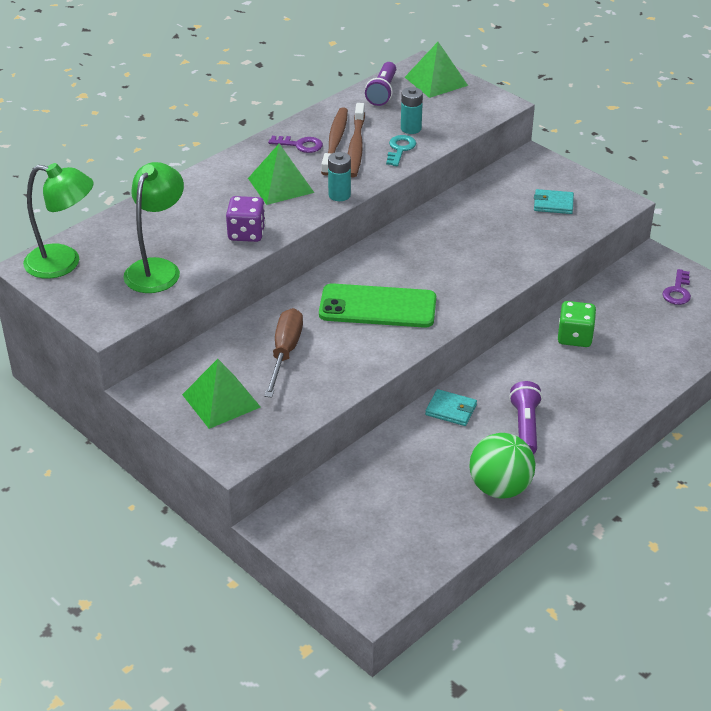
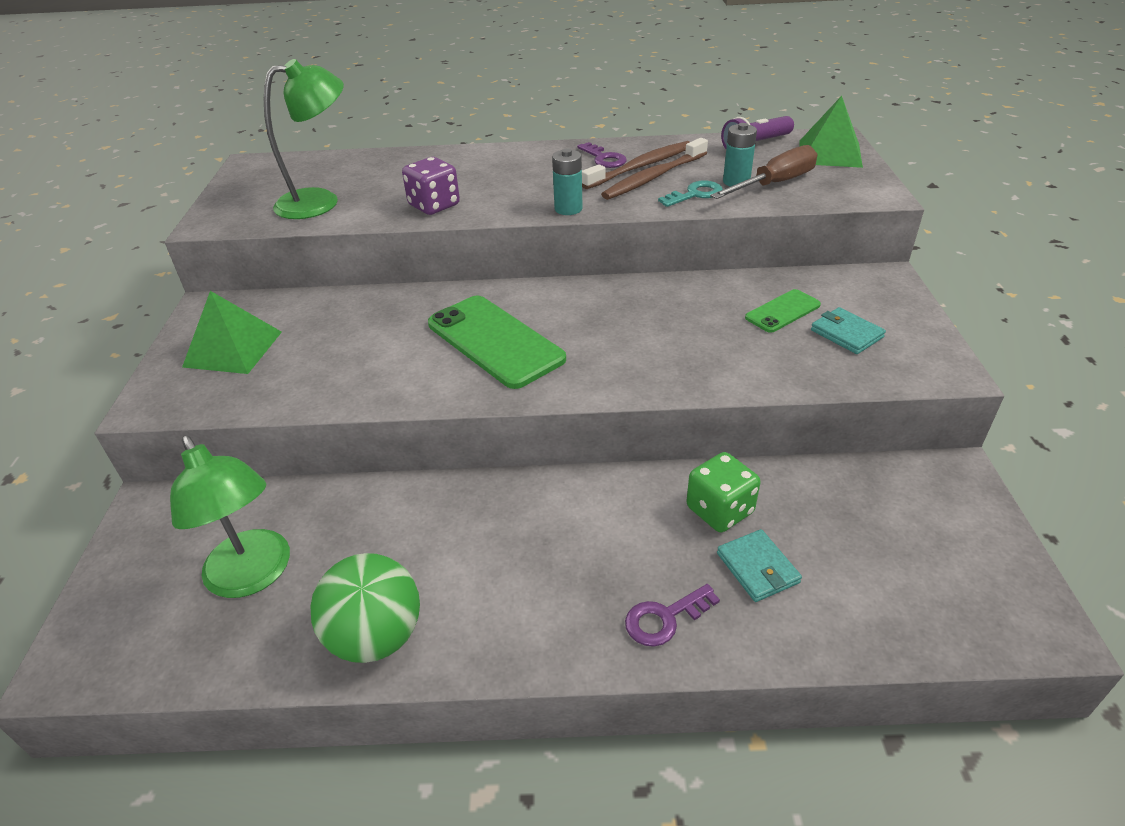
camera: 45 degrees right, 0 degrees up
green lamp [23,163,94,279] -> green lamp moved to [170,436,290,598]
green pyramid [248,144,314,205] -> none
brown screwdriver [264,308,303,398] -> brown screwdriver moved to [710,145,817,199]
turquoise wallet [425,389,477,426] -> turquoise wallet moved to [717,529,802,602]
purple flashlight [509,381,542,454] -> none
purple key [662,269,691,305] -> purple key moved to [625,584,720,647]
none -> green phone [745,289,821,333]

